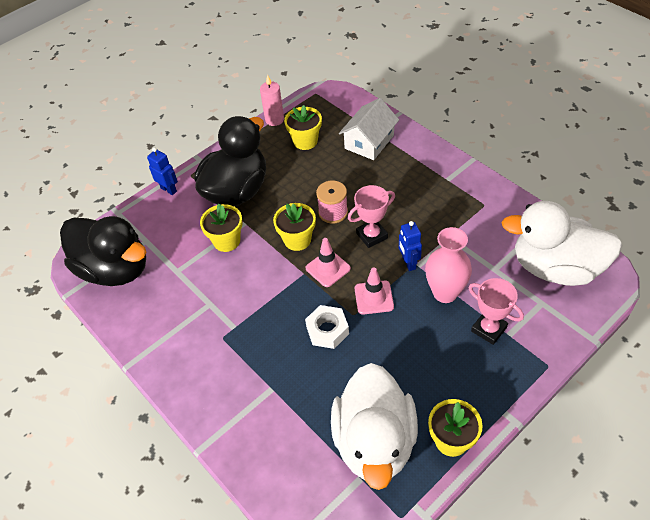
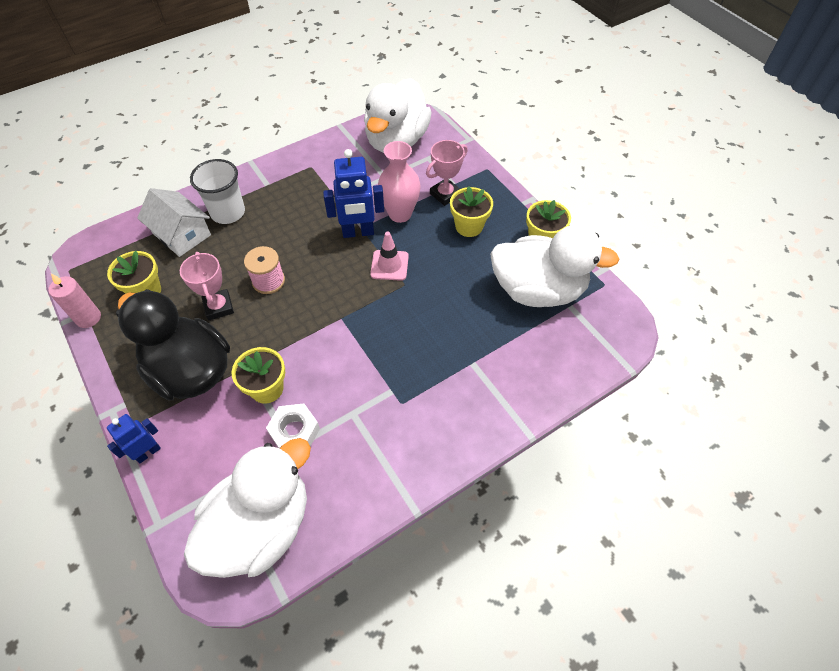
camera: 85 degrees left, 5 degrees up
black duck [60,216,147,286] -> white duck [184,438,311,578]
yellow flower pot [273,203,316,251] -> yellow flower pot moved to [450,186,493,237]
pink traffic cone [305,238,351,287] -> none
white nut [305,305,349,349] -> white nut moved to [266,403,320,448]
pink trophy [348,185,395,248] -> pink trophy moved to [180,252,234,321]
blue robot [399,221,422,271] -> blue robot [323,149,384,238], size x1.64
none -> white cup [190,159,245,224]

